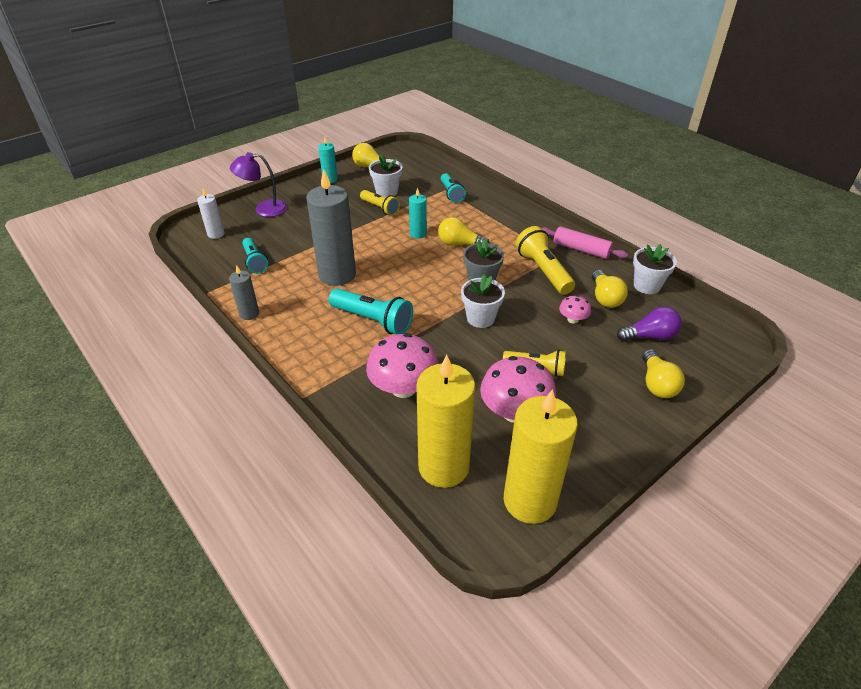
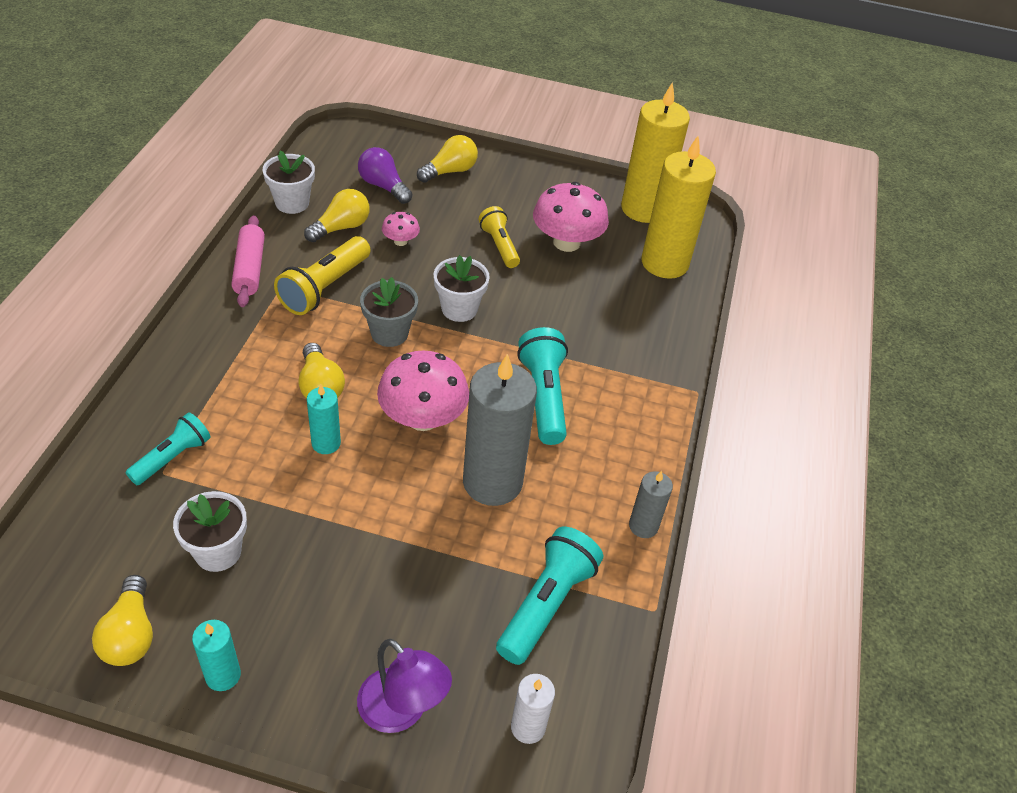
camera: 130 degrees left, 5 degrees up
turquoise flashlight [242,238,268,274] -> turquoise flashlight [496,527,603,665], size x1.53
yellow flashlight [360,190,400,216] -> none
pink mushroom [366,333,439,398] -> pink mushroom moved to [377,351,469,431]

